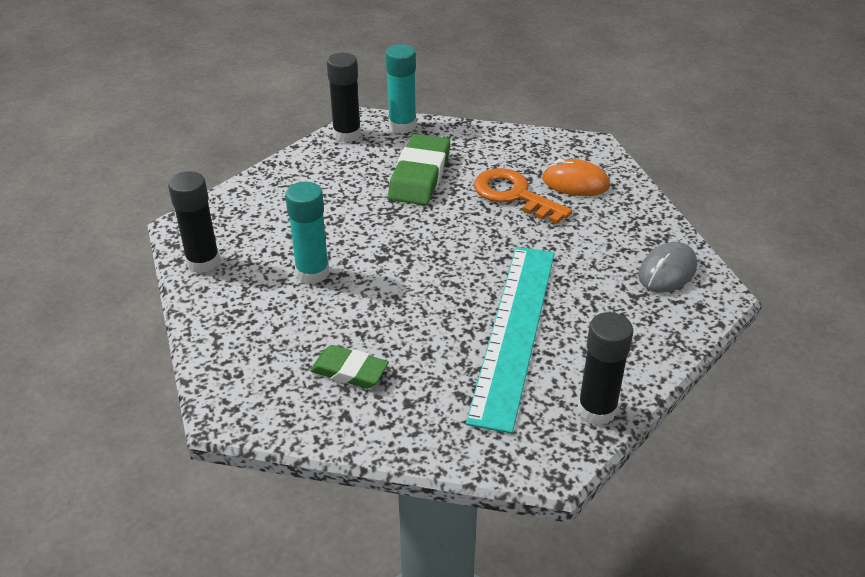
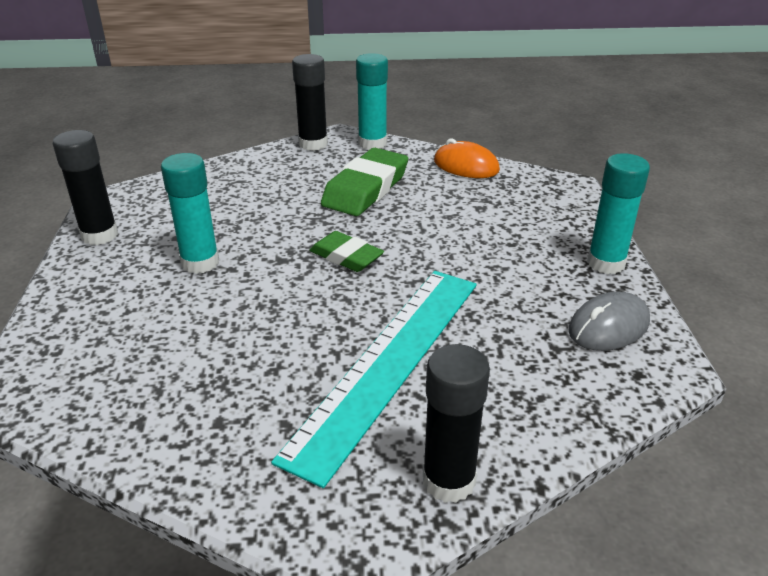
camera: 15 degrees right, 5 degrees down
green eraser [310,345,389,389] -> green eraser moved to [309,231,384,272]
orange key [474,168,572,224] -> none
orange mouse [542,159,610,196] -> orange mouse moved to [434,139,500,178]
none -> turquoise glue stick [587,153,650,274]

